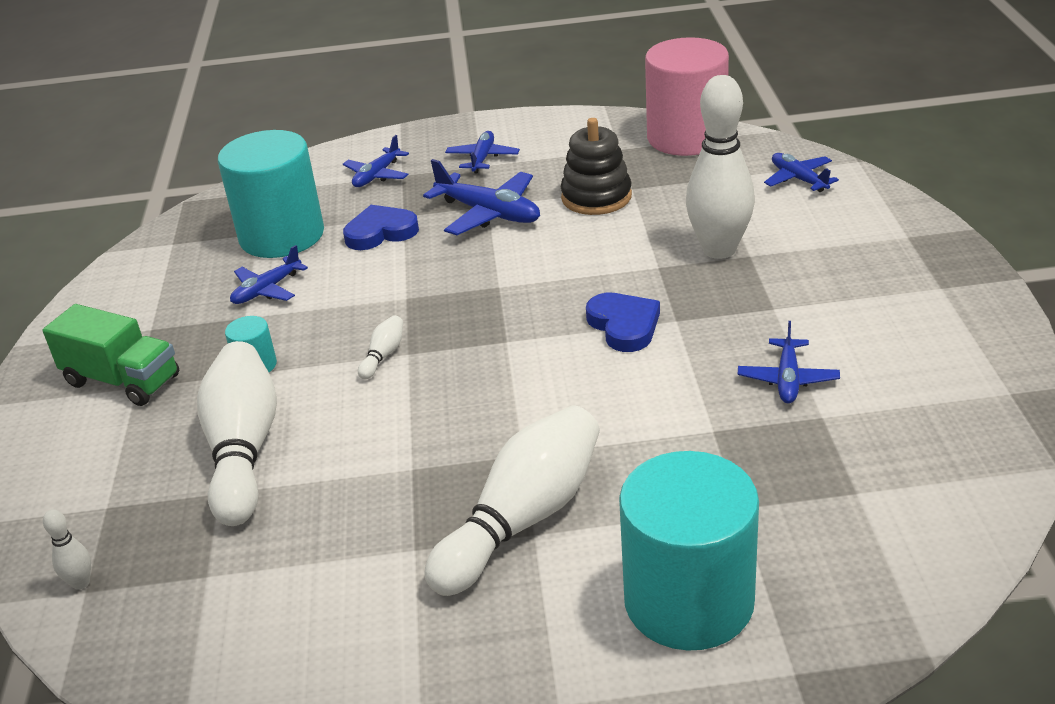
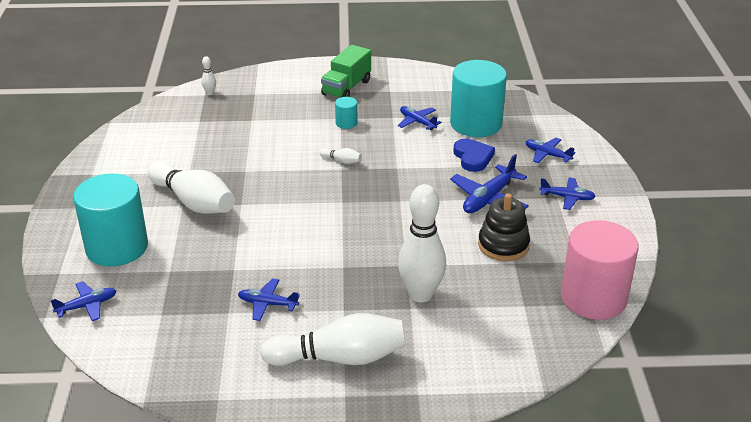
camera: 90 degrees right, 0 degrees up
white bowling pin [197,341,277,526] -> white bowling pin moved to [260,313,406,366]
blue heart [586,293,660,352] -> none
blue plane [764,153,839,192] -> blue plane moved to [50,281,116,321]

